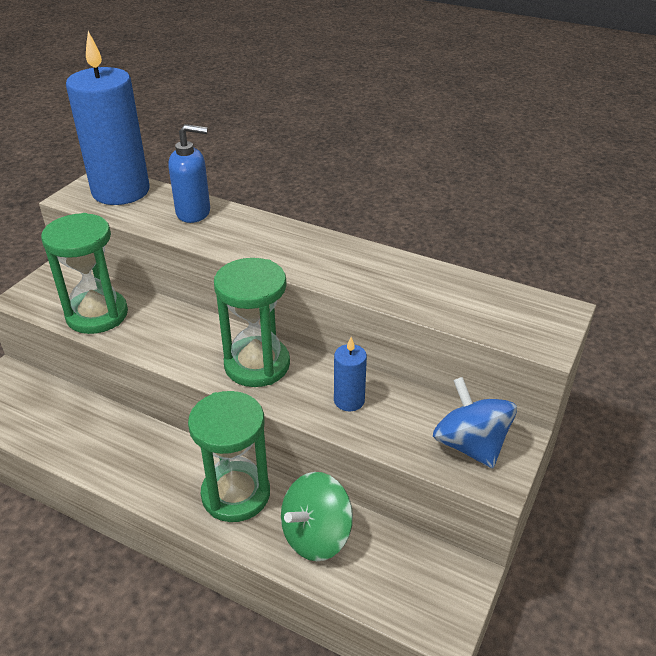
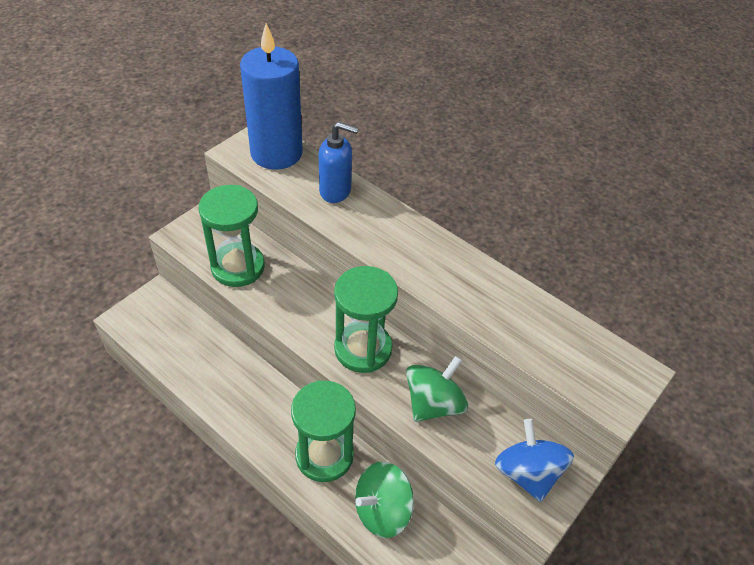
camera: 10 degrees right, 10 degrees up
blue candle [334,337,367,412] -> green spinning top [406,356,468,422]

